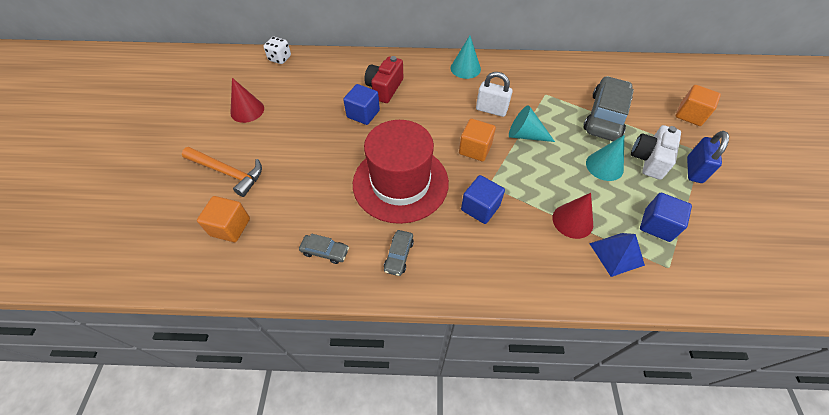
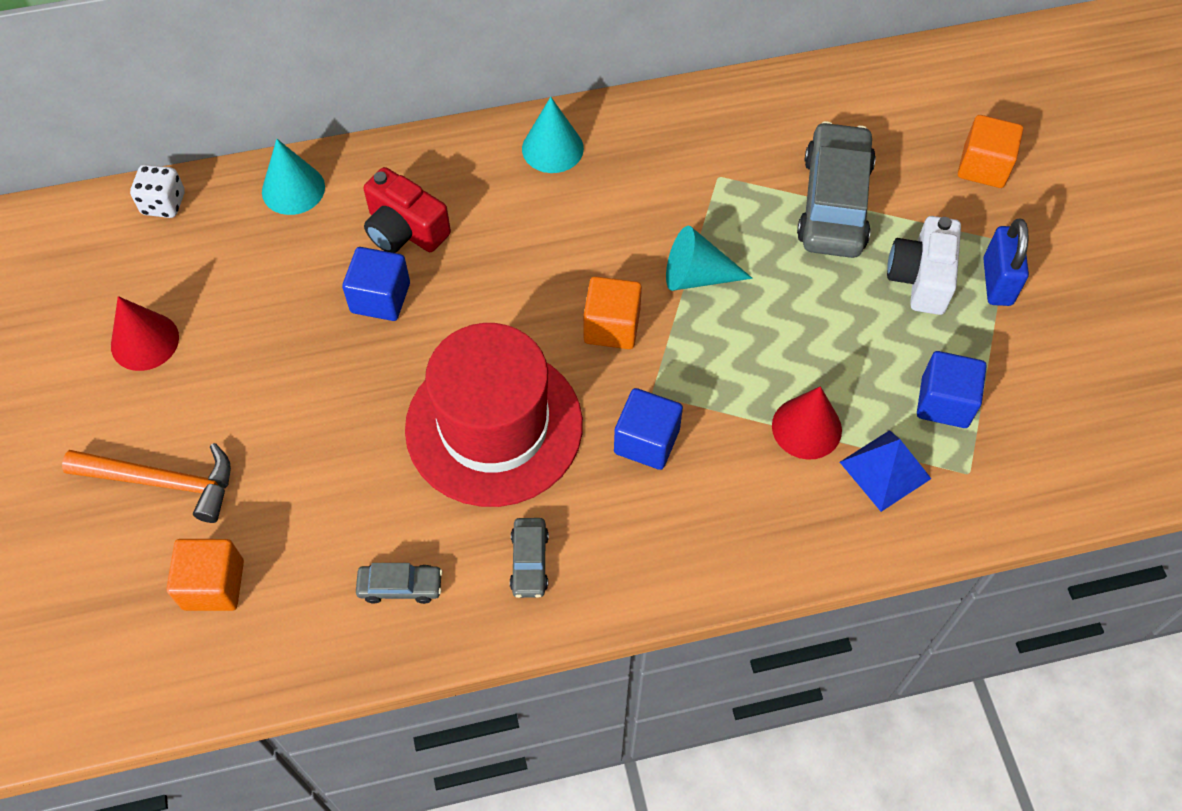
camera: 15 degrees left, 5 degrees up
red camera [364,56,403,103] -> red camera turned 60 degrees counterclockwise [364,167,451,253]
white padlock [476,72,512,117] -> none
turquoise cone [586,135,624,181] -> turquoise cone moved to [262,139,325,215]

